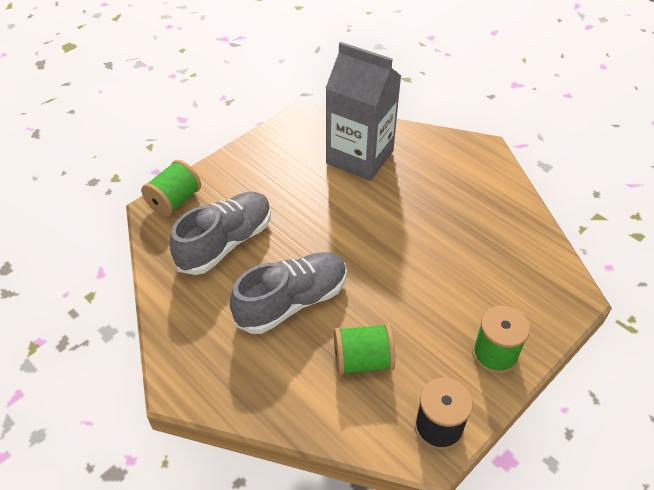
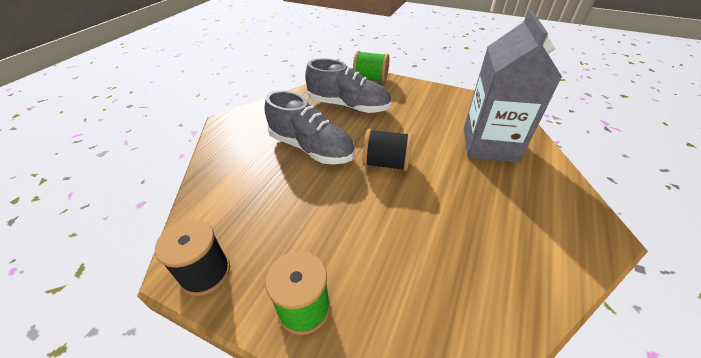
camera: 70 degrees right, 5 degrees down
green spool [334,323,395,375] -> none
none -> black spool [363,129,412,171]

